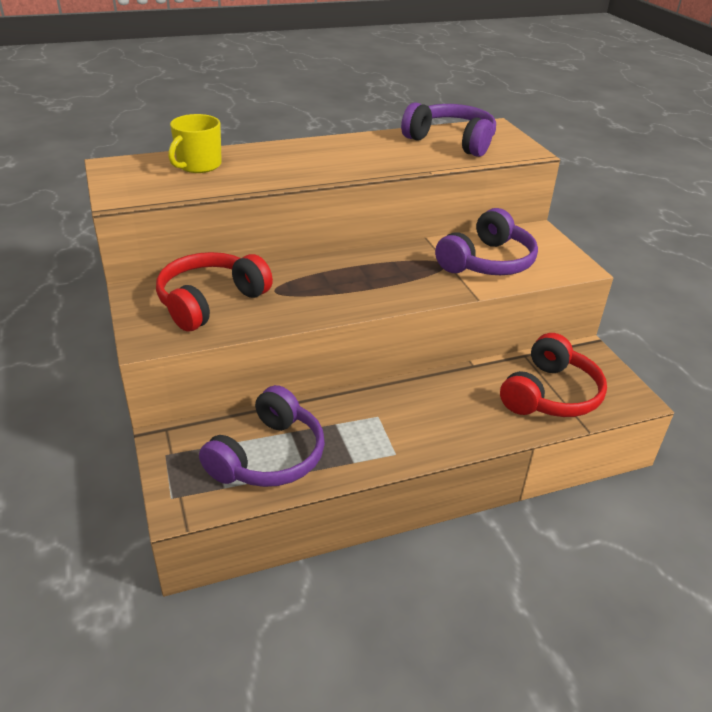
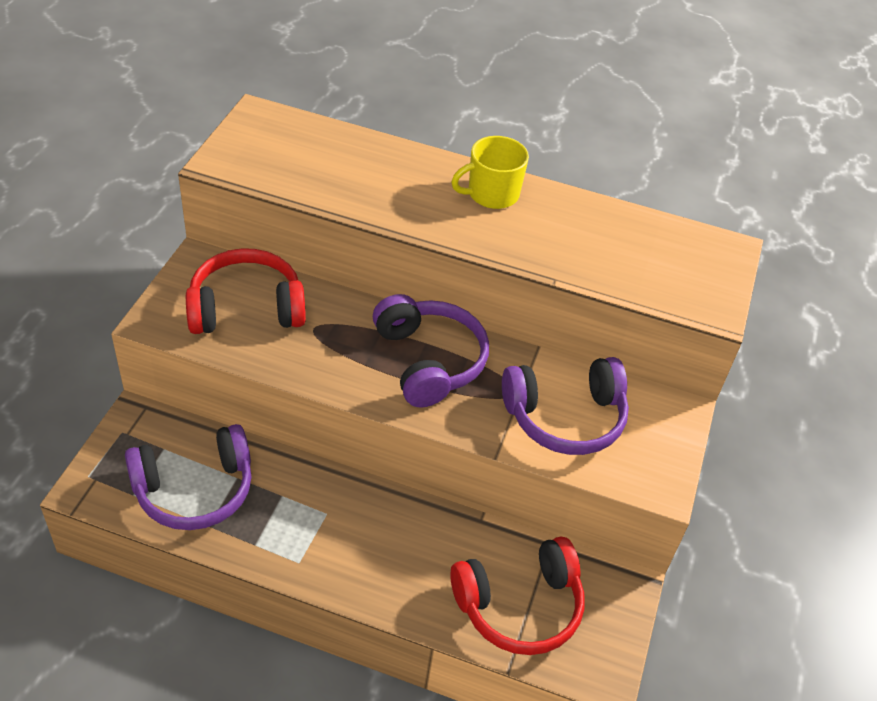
camera: 35 degrees right, 10 degrees up
yellow mug [168,114,222,173] -> yellow mug moved to [451,136,529,209]
purple headphones [401,102,496,157] -> purple headphones moved to [373,294,489,407]

